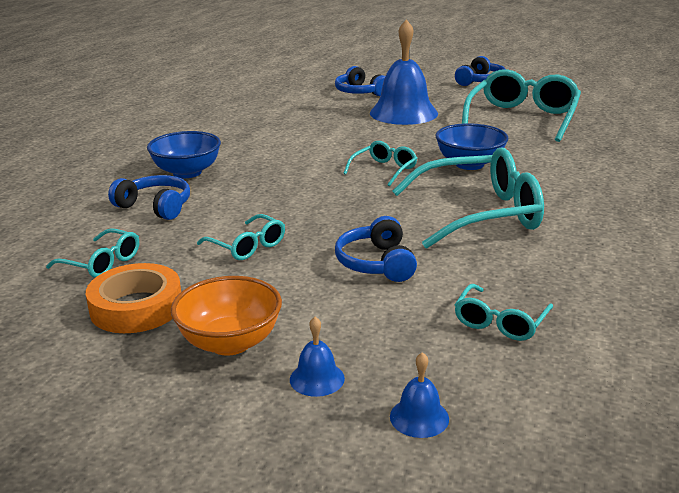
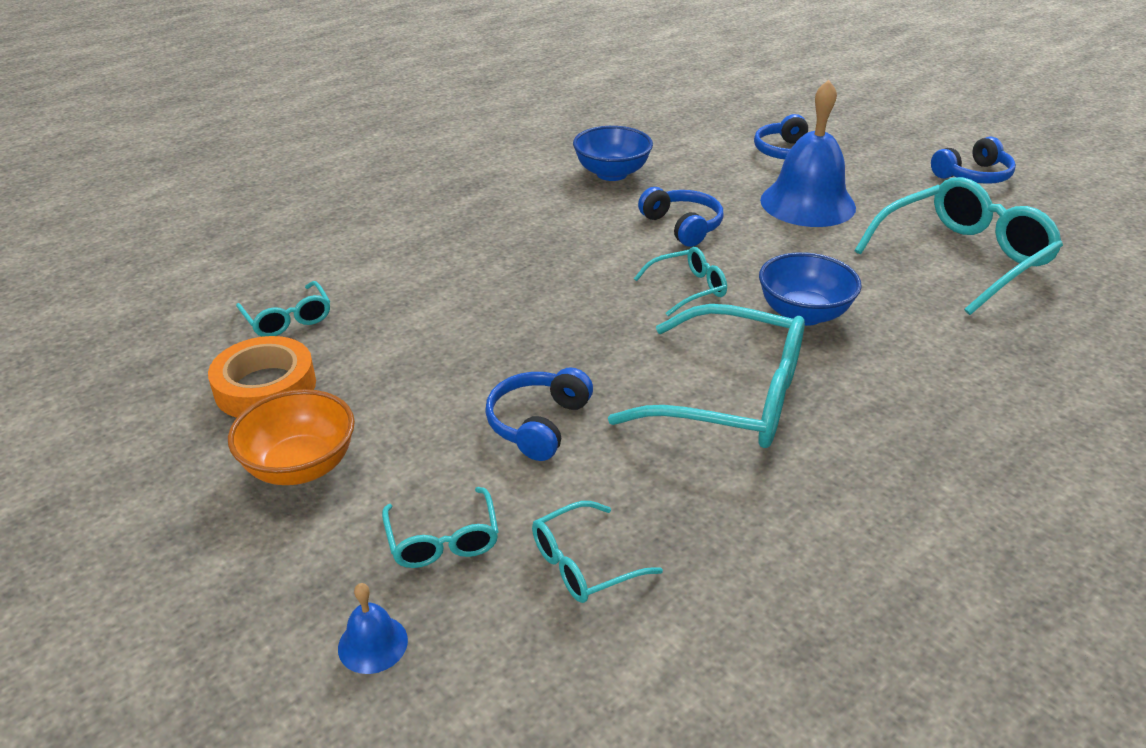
camera: 30 degrees right, 10 degrees up
blue headphones [108,175,190,220] -> blue headphones moved to [638,187,723,247]
blue bowl [147,131,221,178] -> blue bowl moved to [573,126,653,181]
turquoise glasses [197,214,285,260] -> turquoise glasses moved to [382,487,499,568]
blue bell [290,317,345,397] -> none

